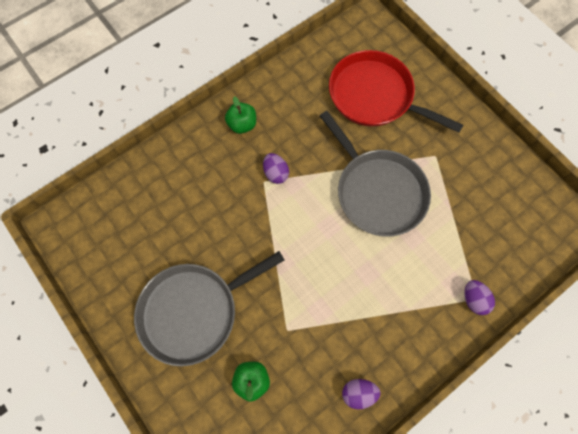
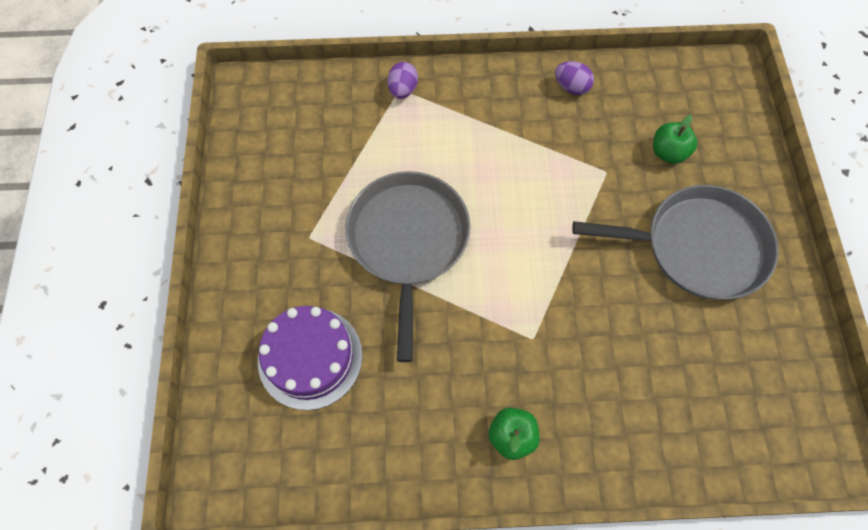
camera: 145 degrees left, 5 degrees down
purple egg [263,153,289,184] -> none
red pan [329,50,463,133] -> purple cake [258,306,363,410]

